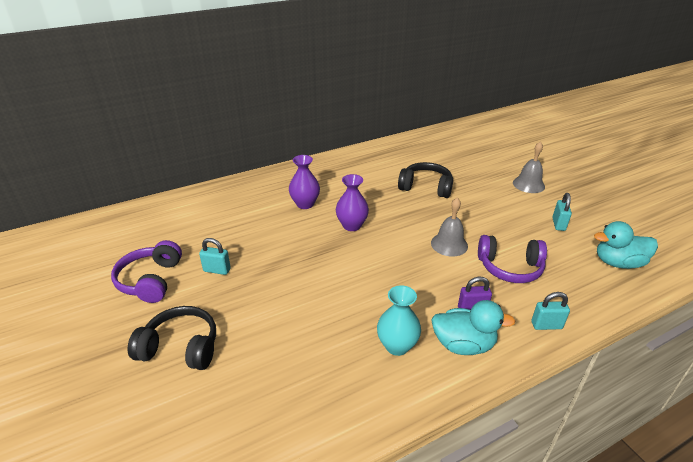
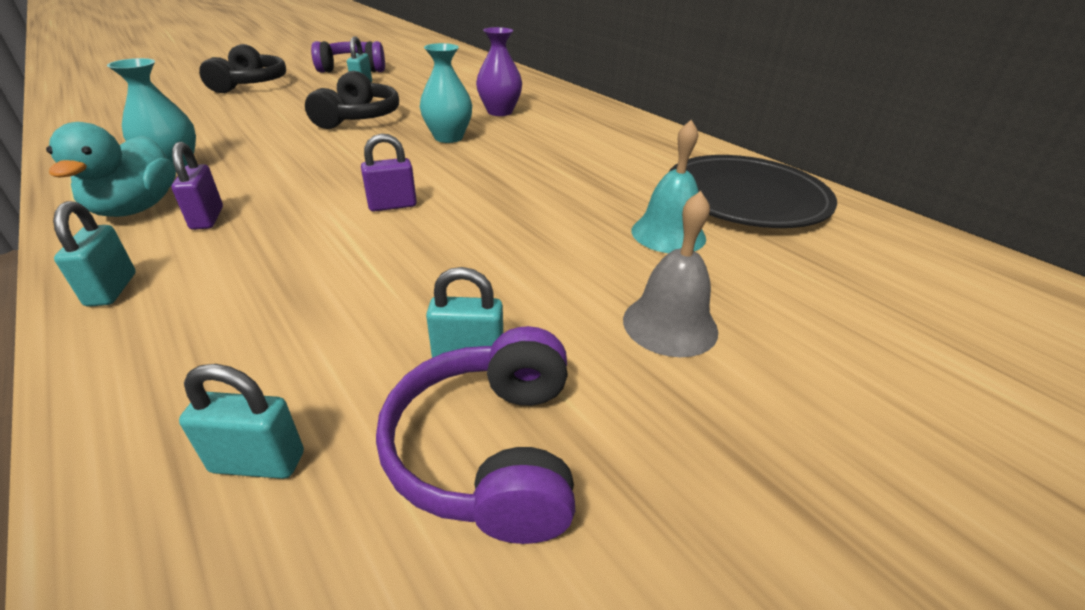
camera: 80 degrees right, 0 degrees up
purple vase [336,174,369,231] -> turquoise vase [420,43,472,143]
black headphones [398,162,453,198] -> black headphones moved to [305,71,399,129]
grey bell [431,198,468,257] -> purple padlock [361,133,417,212]
purple headphones [478,235,547,283] -> purple headphones moved to [376,326,575,544]
turquoise duck [594,221,658,269] -> turquoise padlock [179,364,304,479]
none -> turquoise bell [631,120,706,253]
none -> black plate [670,155,837,228]

